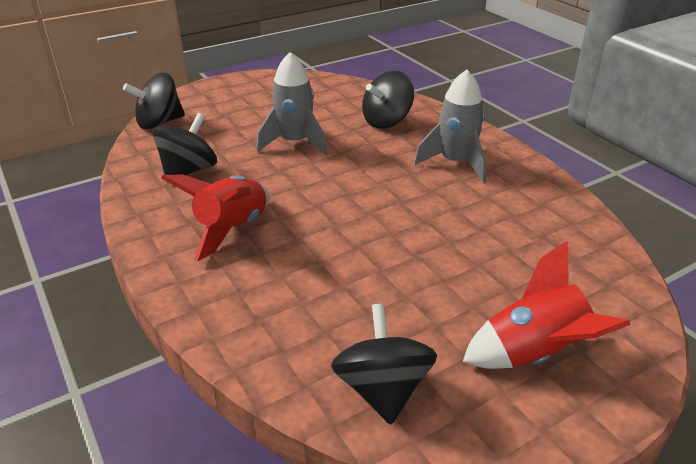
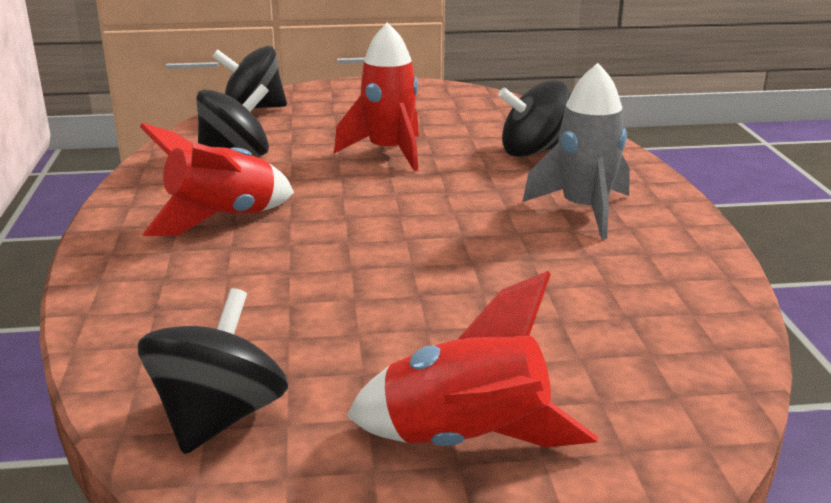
camera: 25 degrees right, 10 degrees down
grey rocket [257,53,328,155] -> red rocket [334,22,419,171]

